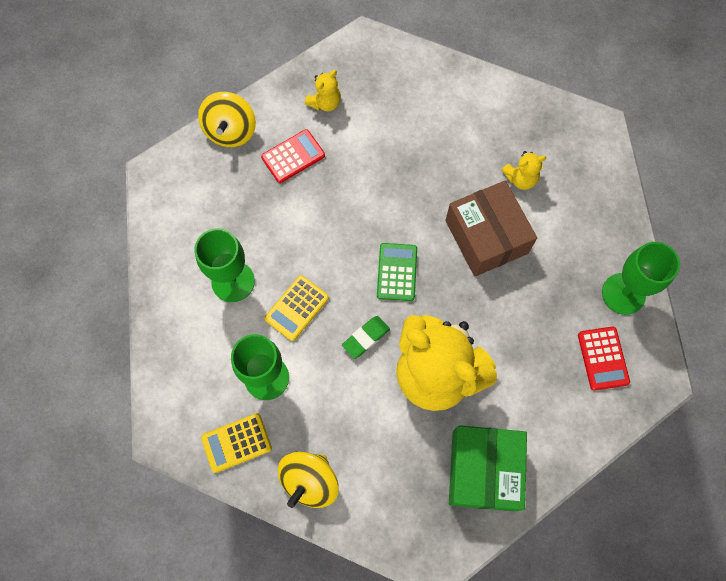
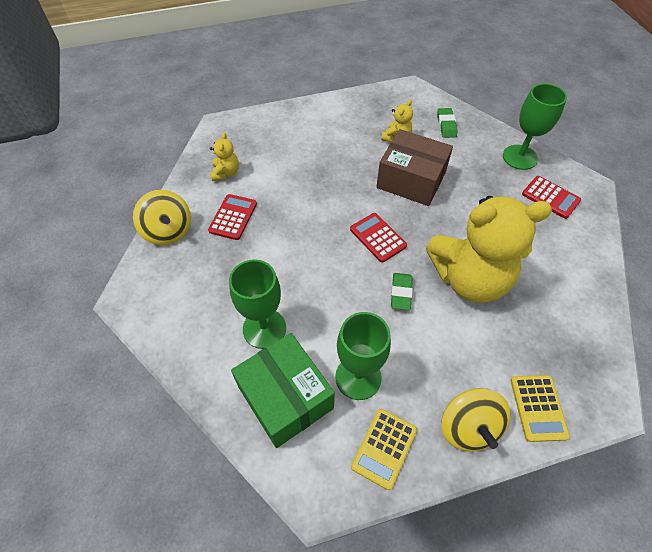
camera: 40 degrees left, 15 degrees down
yellow calculator [264,275,329,341] -> yellow calculator moved to [511,375,570,442]
green calculator [377,243,417,301] -> red calculator [350,213,407,263]
green box [449,425,527,512] -> green box moved to [231,333,335,448]
none -> green eraser [437,108,458,138]

